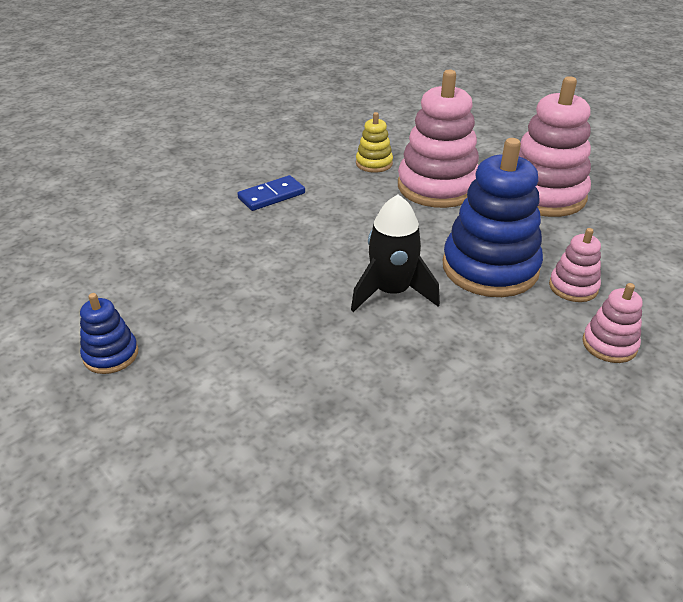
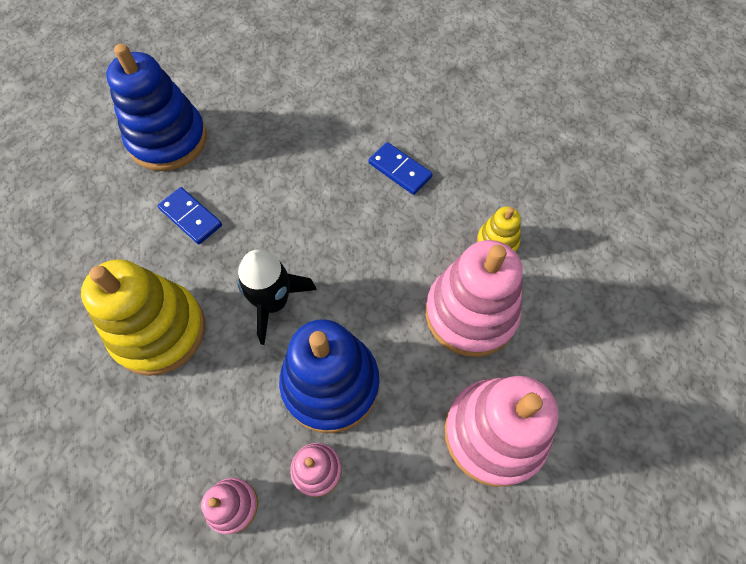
camera: 75 degrees right, 25 degrees up
blue stacking toy [80,293,138,374] -> blue stacking toy [106,44,207,171], size x2.07
none -> yellow stacking toy [81,259,205,376]
none -> blue domino [158,187,222,244]

